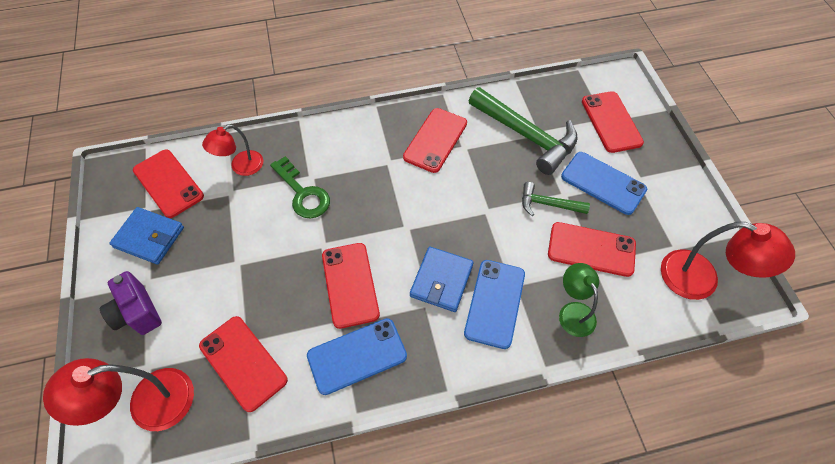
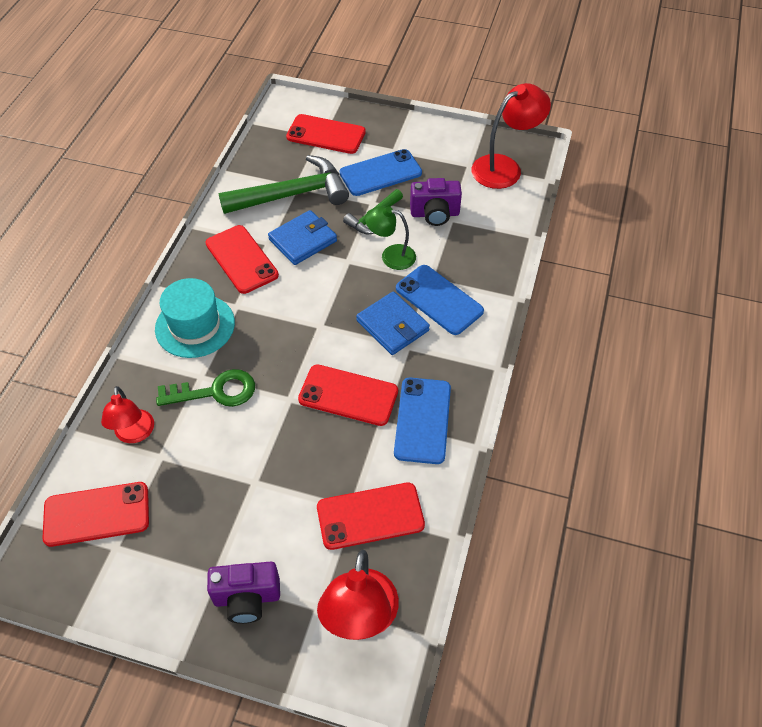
camera: 60 degrees left, 5 degrees down
blue wallet [109,207,184,265] -> blue wallet moved to [268,210,337,265]
red phone [548,222,636,277] -> purple camera [410,178,462,226]
green lamp [559,263,599,337] -> green lamp moved to [365,206,416,270]
none -> turquoise hat [155,278,235,358]

